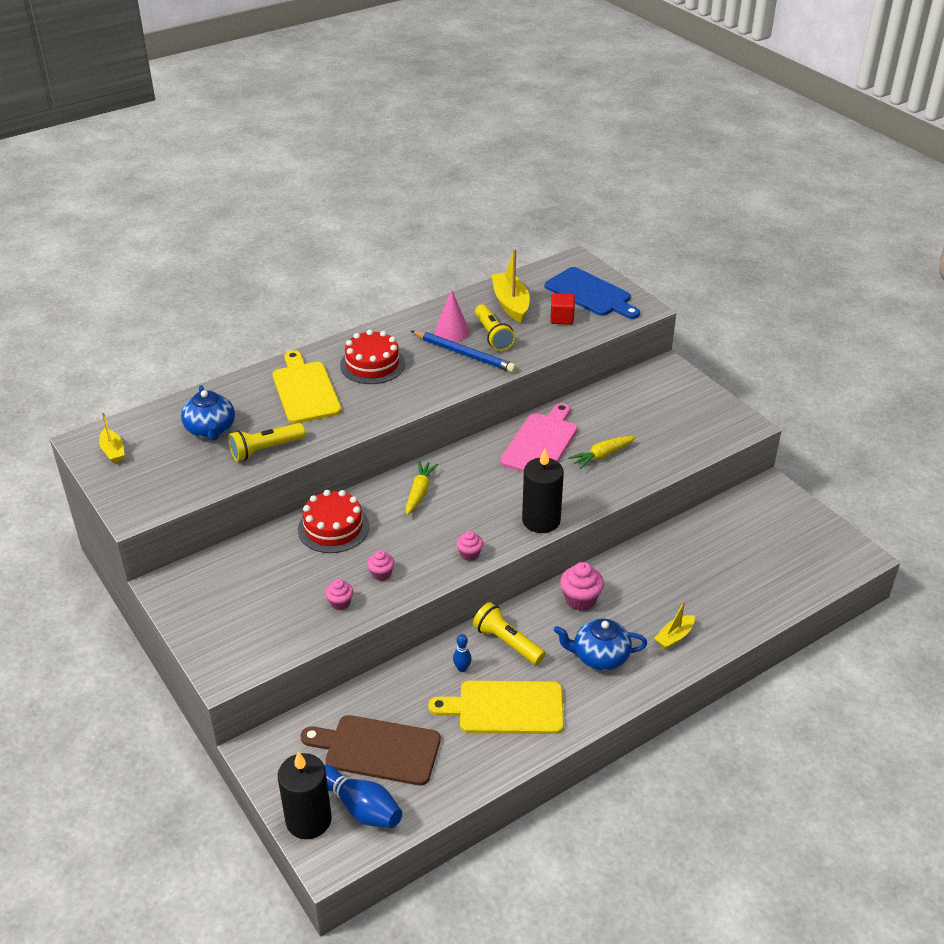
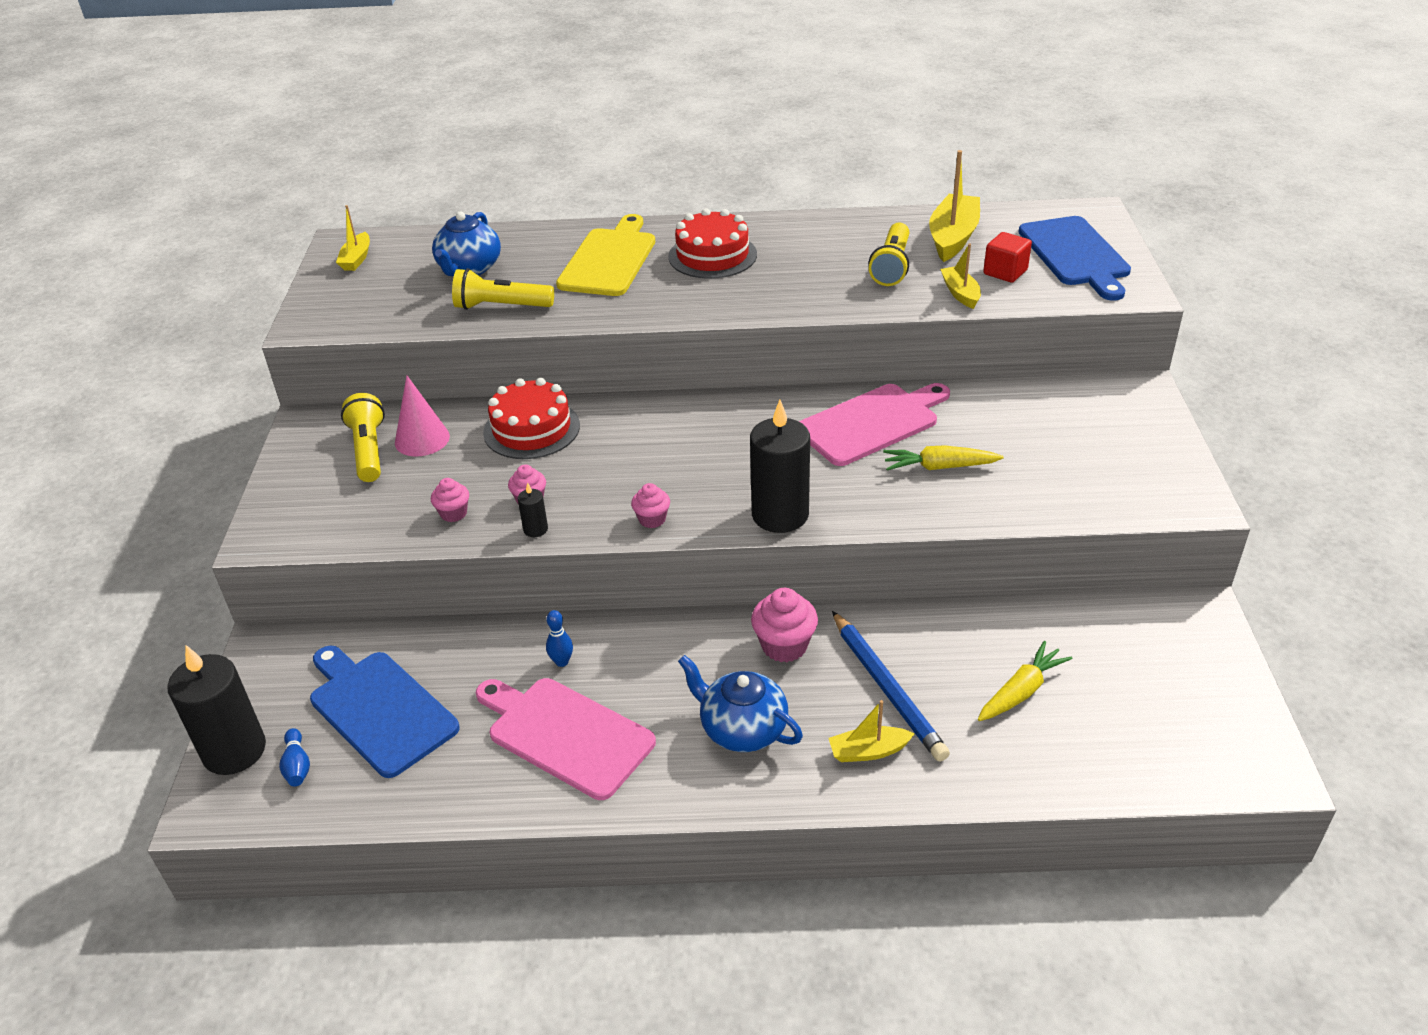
camera: 35 degrees right, 0 degrees up
brown cutting board [301,715,441,786] -> blue cutting board [310,645,460,778]
blue bowling pin [324,764,402,828] -> blue bowling pin [279,728,310,786], size x0.50
yellow carrot [406,461,439,515] -> yellow carrot moved to [978,641,1073,721]
blue pencil [411,331,517,373] -> blue pencil moved to [832,611,950,762]
yellow cutting board [428,681,564,734] -> pink cutting board [476,678,656,800]
pink cone [434,289,470,342] -> pink cone moved to [395,376,450,456]
yellow flashlight [473,602,546,665] -> yellow flashlight moved to [341,393,385,482]
none -> black candle [518,482,548,537]
none -> yellow boat [940,243,981,309]

